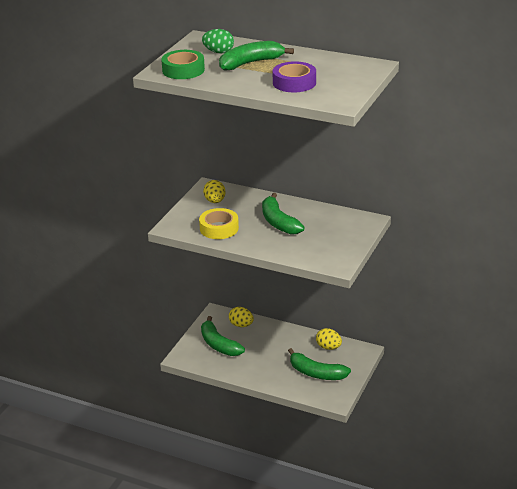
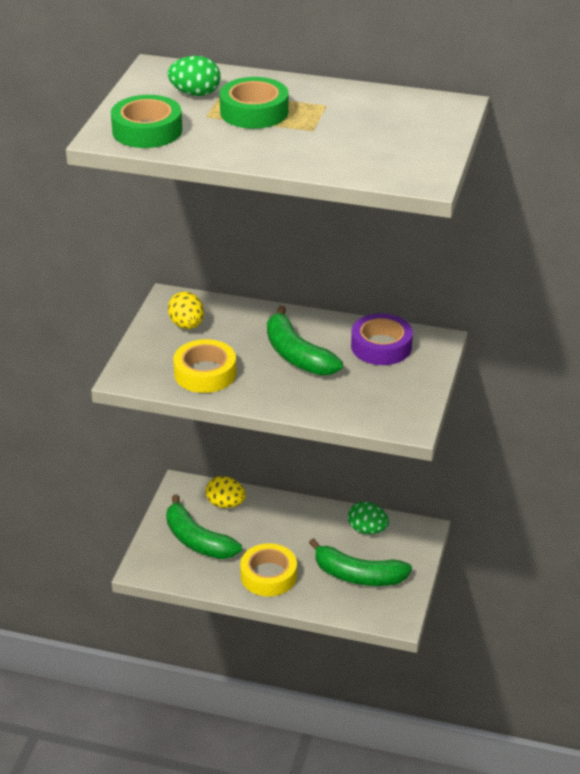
camera: 10 degrees left, 5 degrees up
green banana [219,41,294,71] -> green tape [220,77,289,129]
purple tape [273,61,316,92] -> purple tape moved to [351,313,413,365]
yellow egg [316,328,342,350] -> green egg [348,502,389,534]
none -> yellow tape [240,543,297,596]

